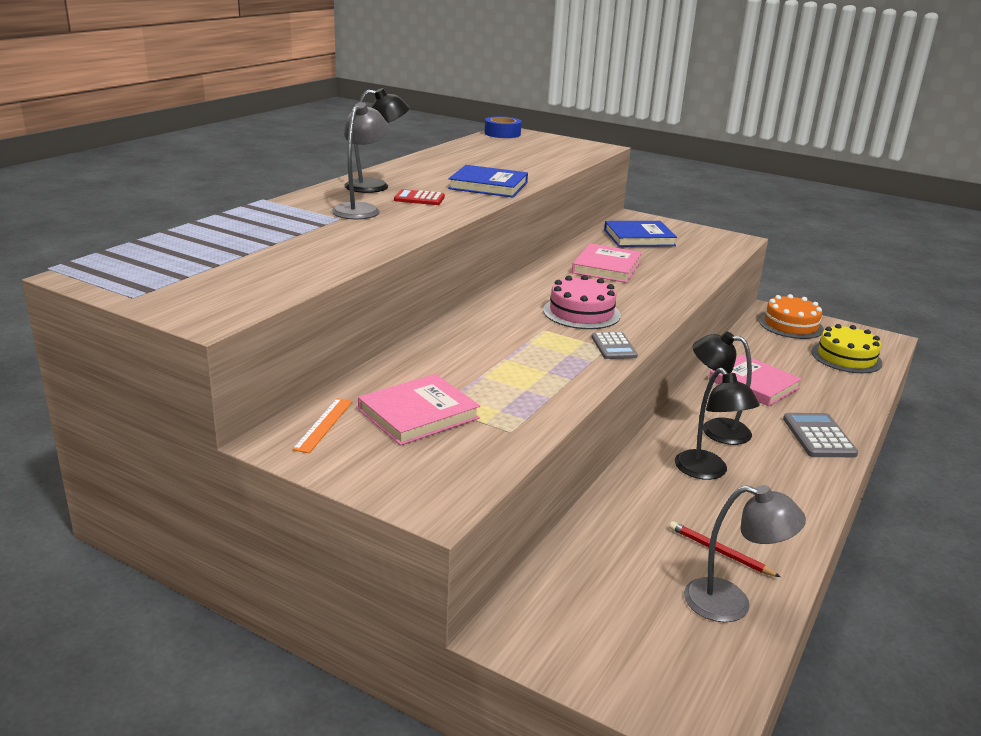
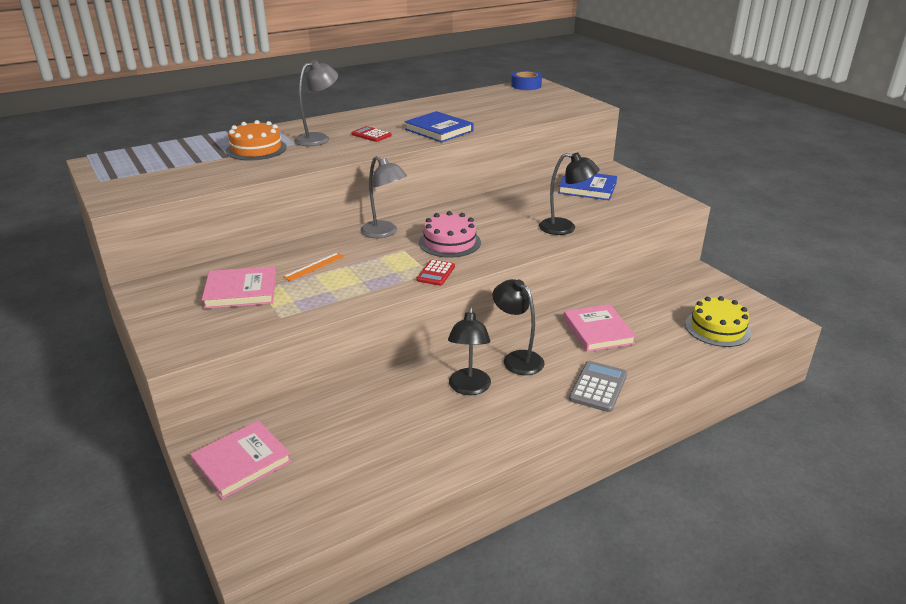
camera: 30 degrees right, 5 degrees up
orange ruler [292,398,353,453] -> orange ruler moved to [283,252,345,281]
black lamp [344,88,410,193] -> black lamp moved to [539,153,599,235]
pink book [572,243,642,283] -> pink book moved to [190,420,292,499]
grey calculator [592,332,638,359] -> red calculator [416,260,455,286]
red pencil [669,521,781,577] -> none
grey lamp [684,485,806,622] -> grey lamp moved to [361,156,407,238]
orange cake [759,294,824,339] -> orange cake moved to [226,120,287,160]

